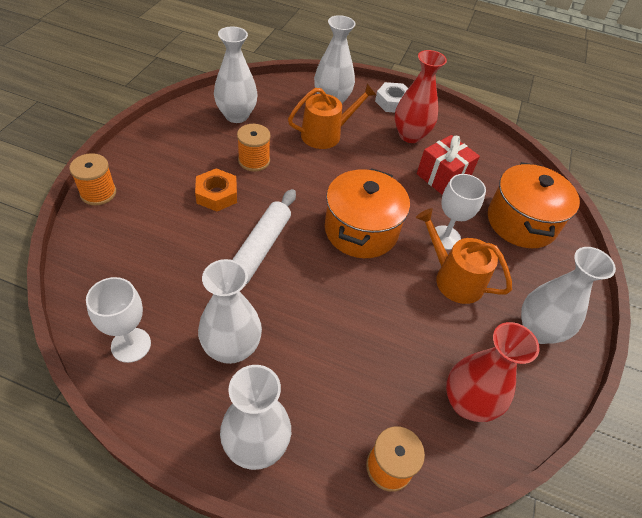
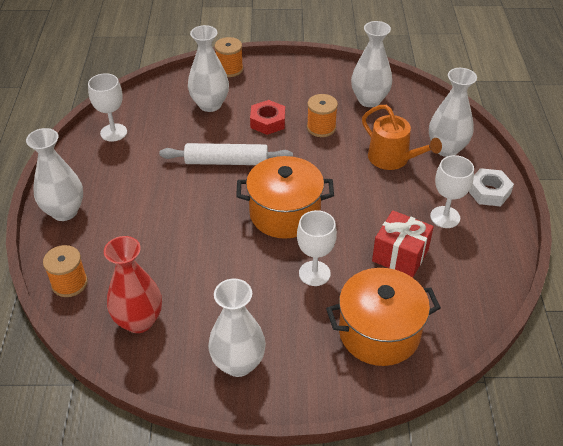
camera: 75 degrees right, 5 degrees down
orange nut [195,168,237,212] -> red nut [250,100,285,135]
white vase [198,259,262,364] -> white vase moved to [188,25,229,112]
red vase [395,50,447,143] -> white goblet [430,155,474,228]
orange watering can [416,208,512,304] -> none

